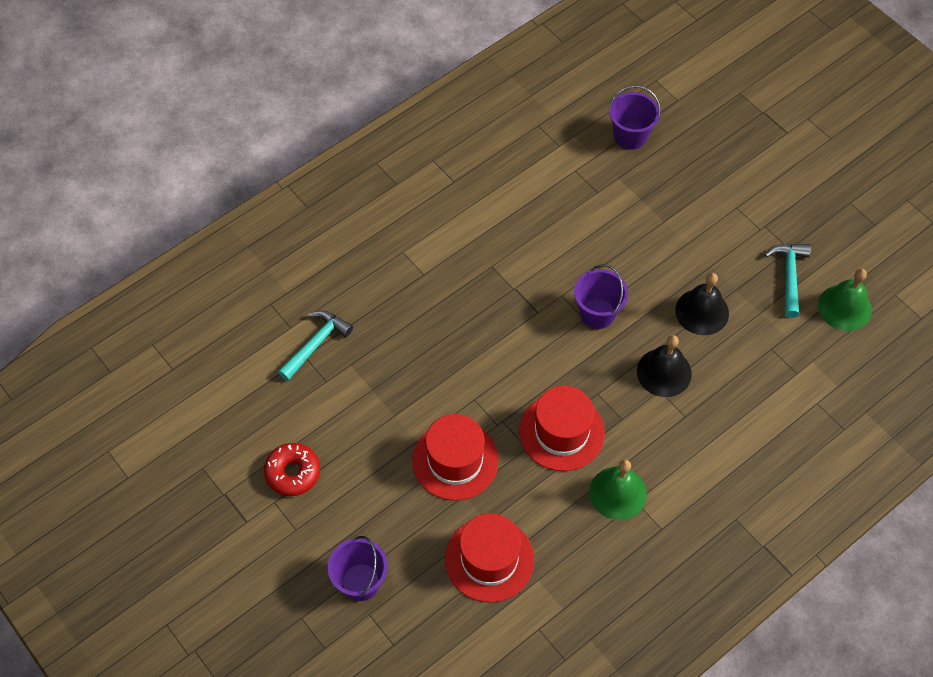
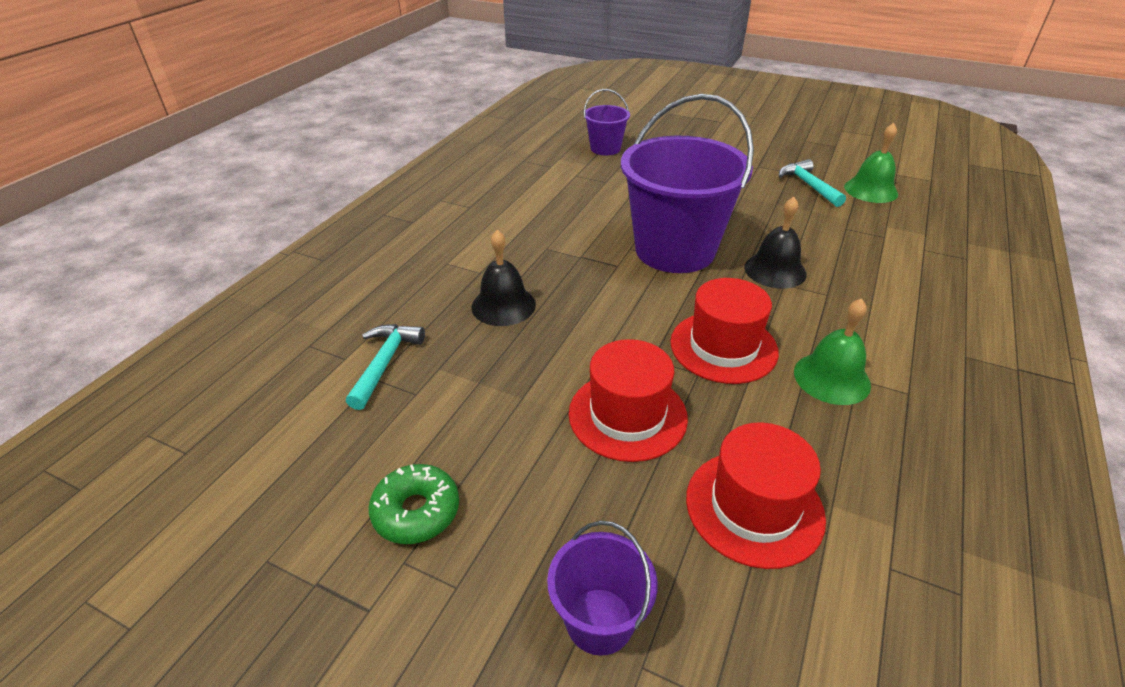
camera: 25 degrees left, 20 degrees down
red donut [264,443,320,496] -> green donut [368,464,459,544]
purple bucket [574,264,628,329] -> purple bucket [621,94,754,273], size x2.07
black bell [675,273,729,335] -> black bell moved to [471,230,536,326]

